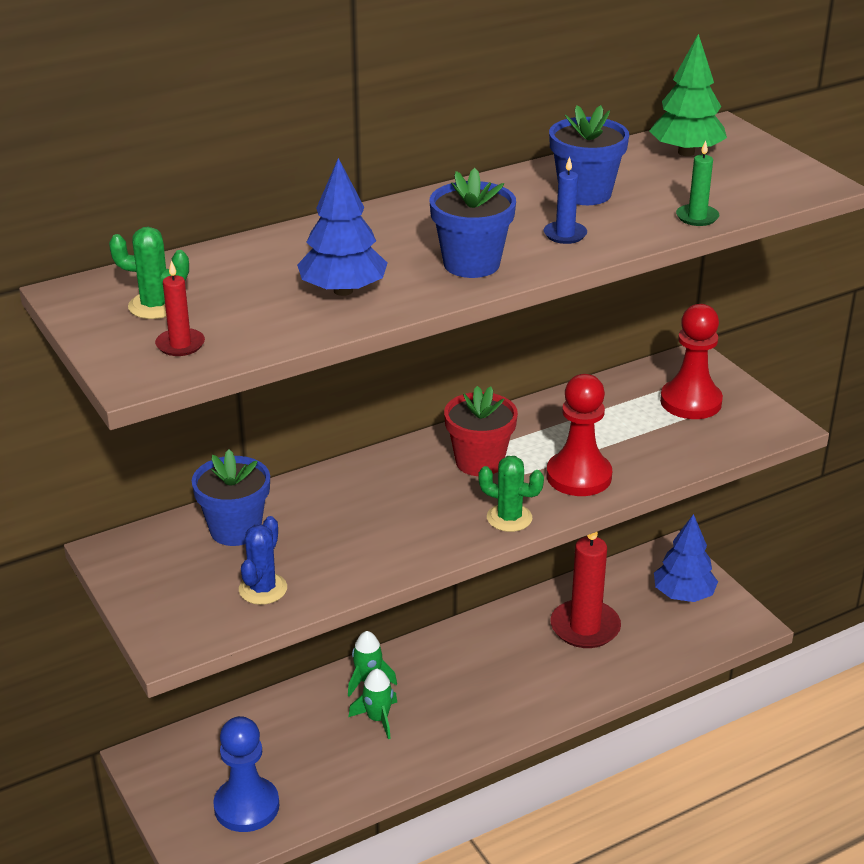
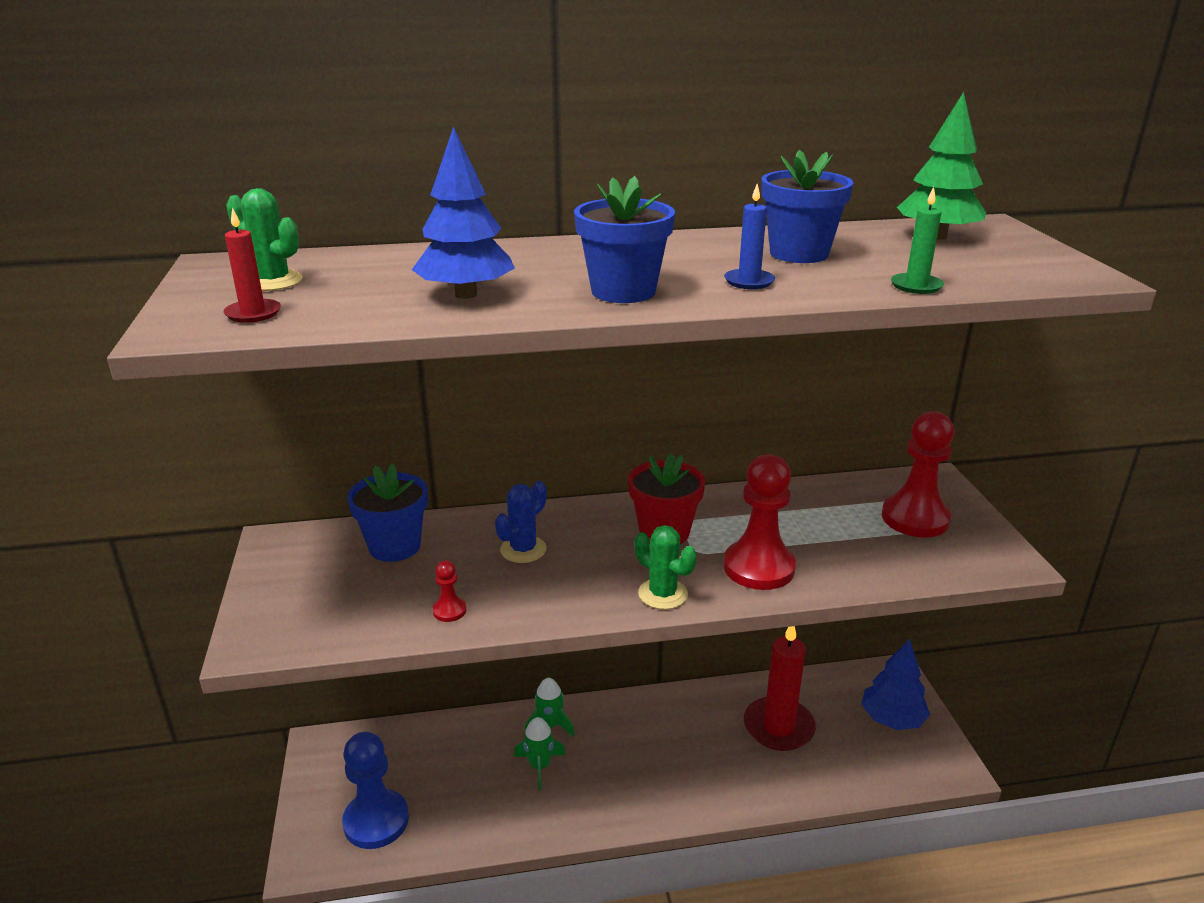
camera: 20 degrees right, 5 degrees down
blue cactus [239,516,287,605] -> blue cactus moved to [495,481,547,563]
none -> red pawn [433,561,466,622]

